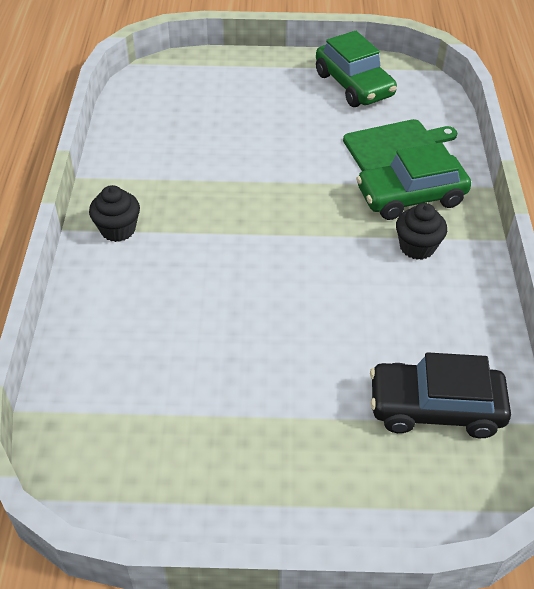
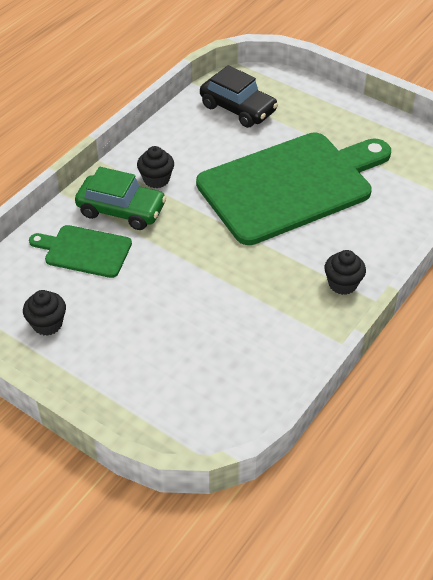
camera: 145 degrees left, 0 degrees up
green car [316,31,397,107] -> black cupcake [23,290,66,336]
none -> green cutting board [196,132,391,245]

